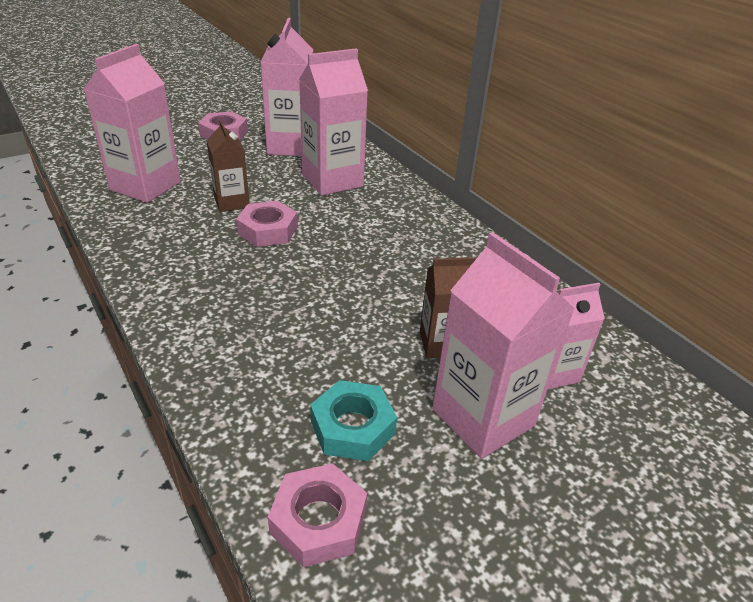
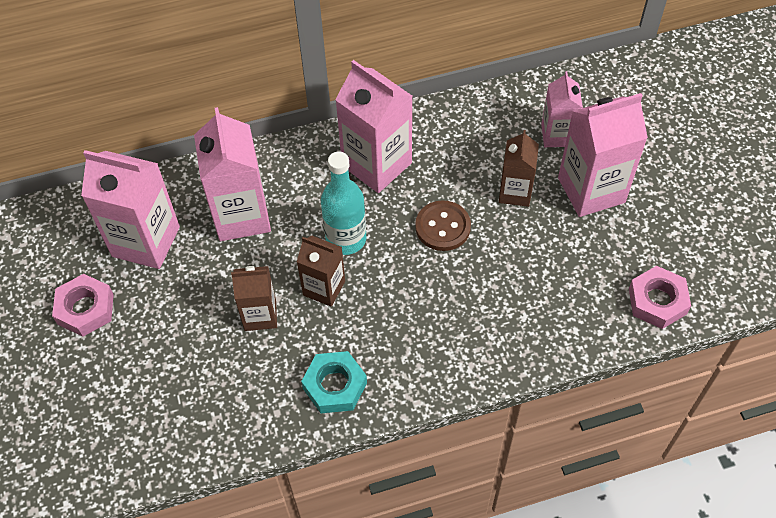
camera: 70 degrees left, 20 degrees up
pink carton [84,44,181,203] -> pink carton moved to [335,60,413,193]
pink nut [236,201,298,247] -> brown carton [297,236,345,307]
turquoise nut [310,380,397,461] -> turquoise nut moved to [301,351,367,413]
none -> turquoise bottle [321,152,366,255]
none -> brown button [415,200,471,251]

